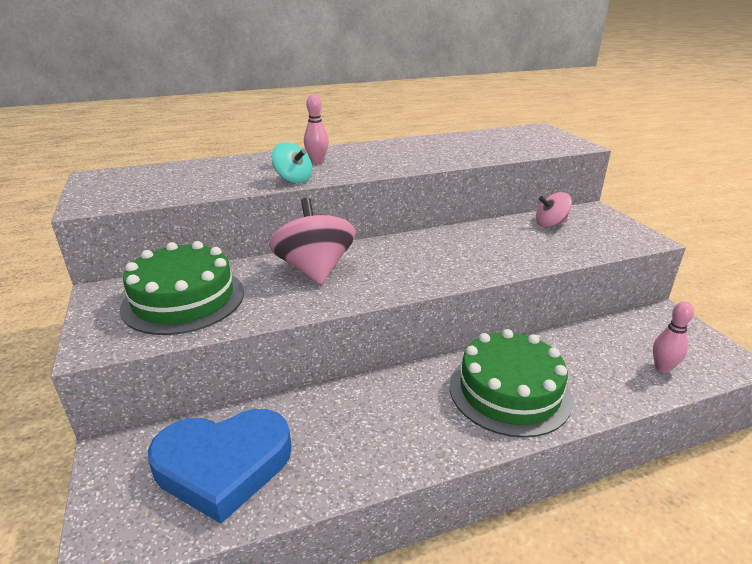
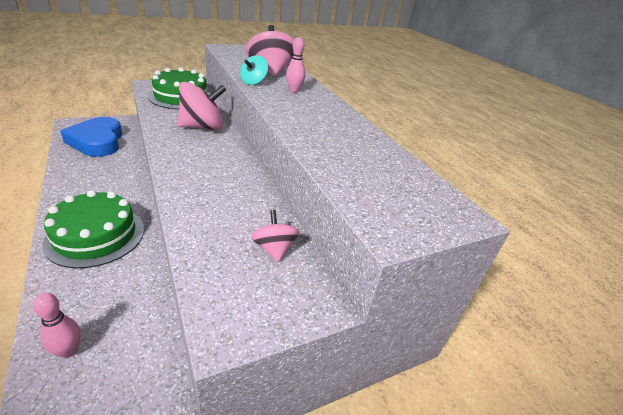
camera: 80 degrees right, 5 degrees up
none -> pink spinning top [246,25,294,77]

